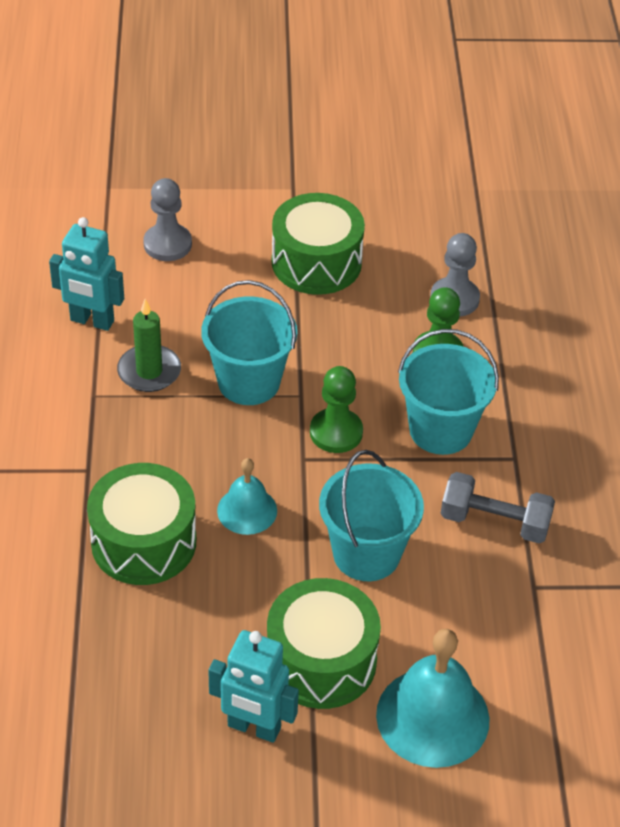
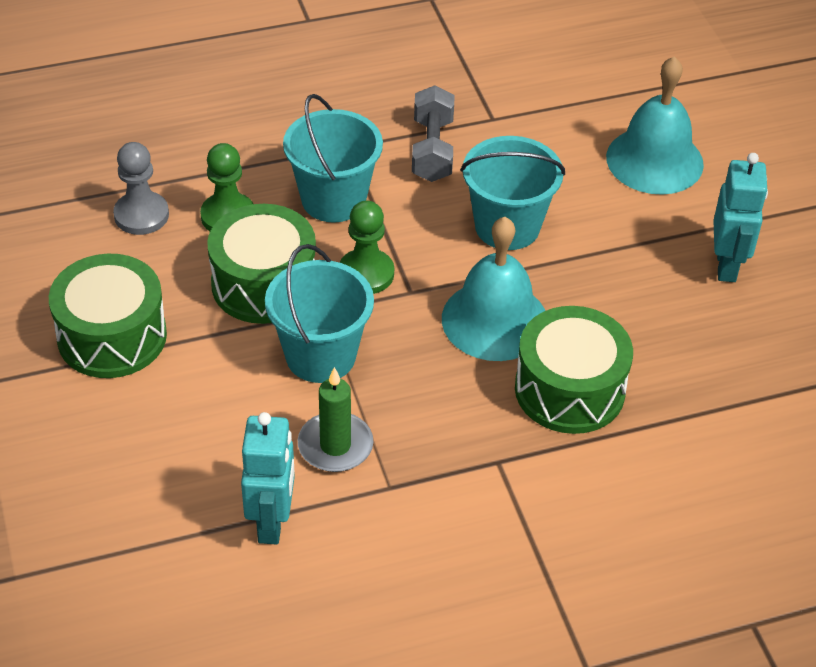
camera: 105 degrees left, 0 degrees up
grey pawn [143,178,192,261] -> none
turquoise bell [217,458,277,535] -> turquoise bell [442,217,545,361], size x1.72
green drum [267,578,381,709] -> green drum moved to [207,204,316,324]

